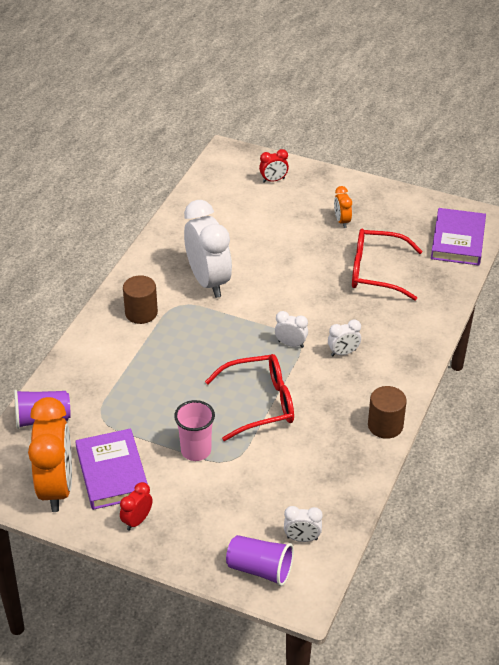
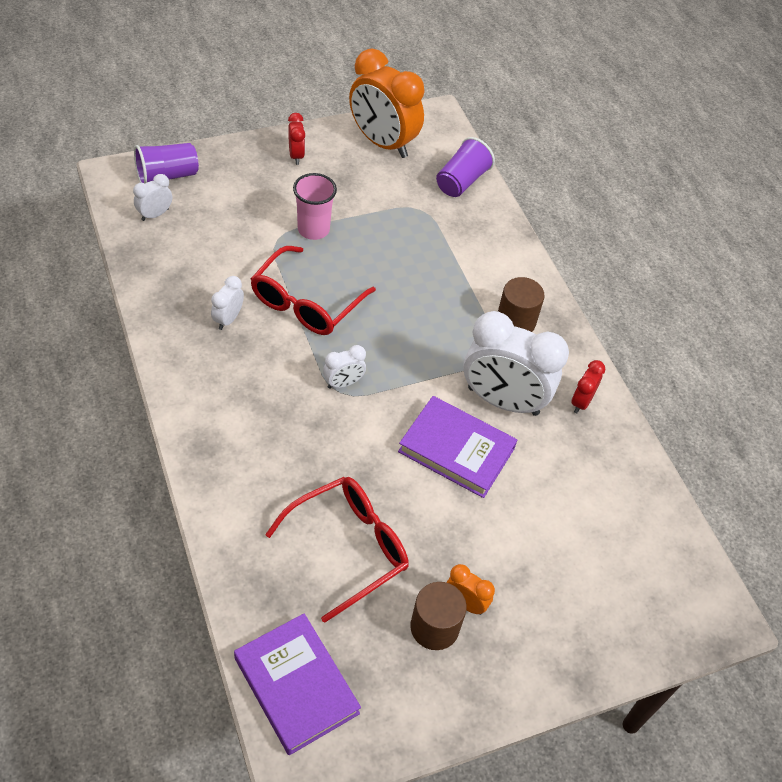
camera: 130 degrees right, 10 degrees up
purple book [75,428,148,510] -> purple book moved to [398,396,517,498]
red clock [259,149,289,183] -> red clock moved to [571,360,605,413]
white clock [328,319,361,356] -> white clock moved to [211,276,244,330]
brown cylinder [368,386,407,439] -> brown cylinder moved to [410,582,467,650]

